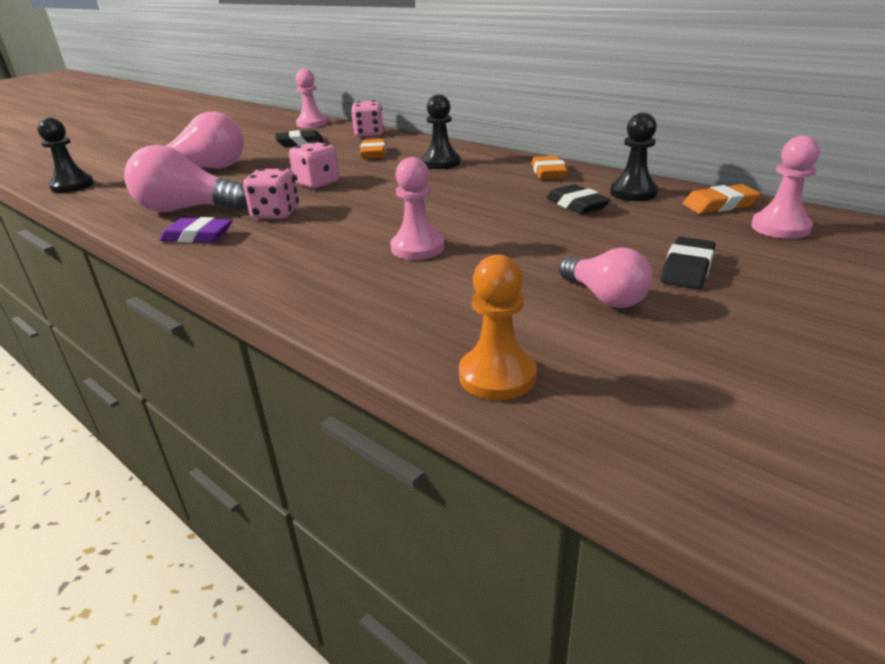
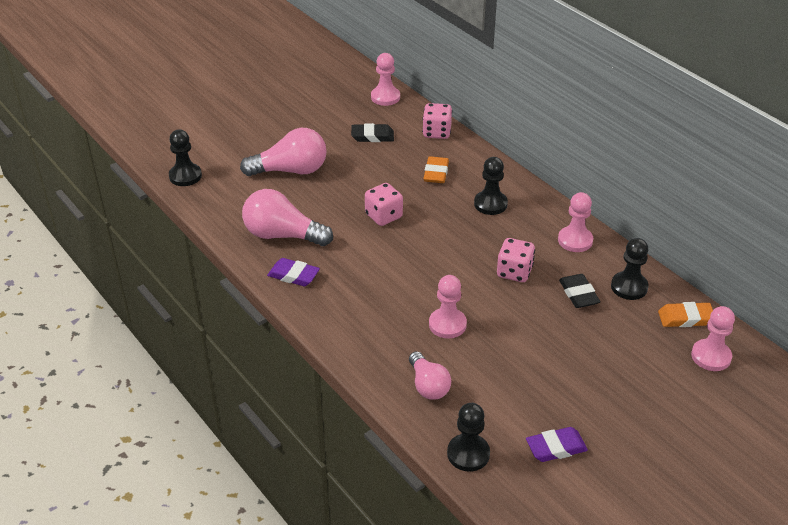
camera: 10 degrees right, 10 degrees up
pink dice [243,168,299,219] -> pink dice moved to [497,238,535,282]
orange pawn [459,254,537,400] -> black pawn [447,403,490,472]
orange eraser [532,156,568,179] -> pink pawn [558,192,593,252]
pink light bulb [559,247,652,308] -> pink light bulb moved to [409,351,451,400]
black eraser [660,237,715,289] -> none
none -> purple eraser [526,427,588,462]

